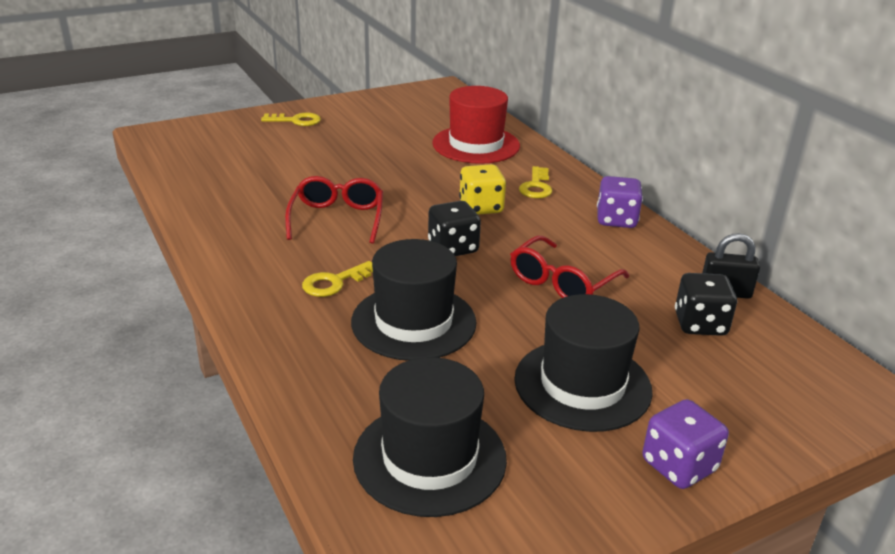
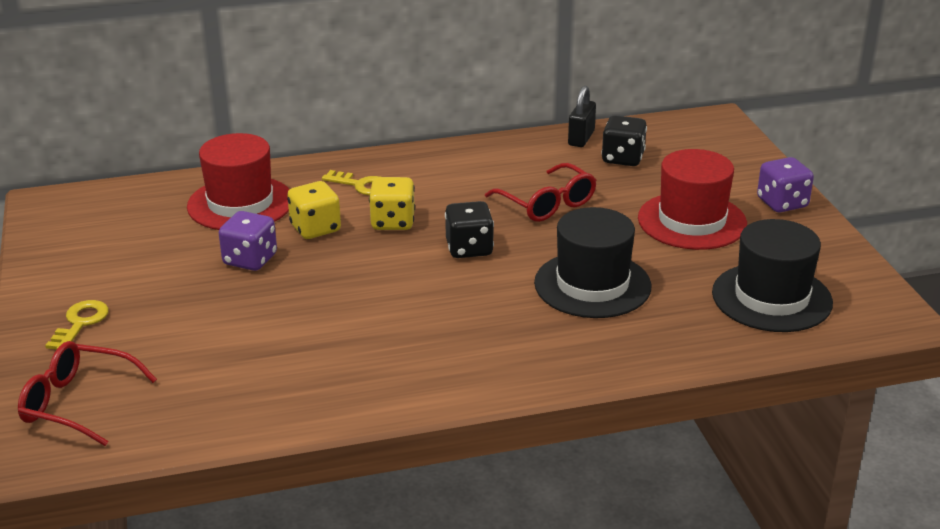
camera: 75 degrees left, 0 degrees up
red glasses [285,176,383,244] -> red glasses moved to [18,341,157,446]
yellow key [302,261,373,297] -> none
black hat [514,294,653,432] -> red hat [638,149,747,250]
purple dice [597,176,643,228] -> purple dice moved to [219,211,277,271]
none -> yellow dice [287,181,341,239]

